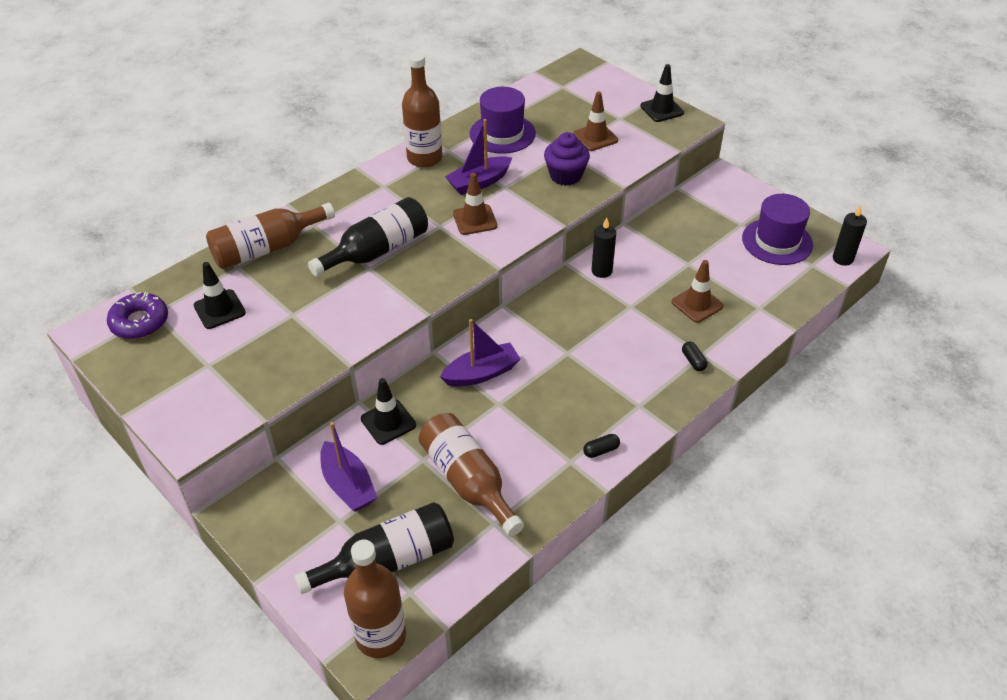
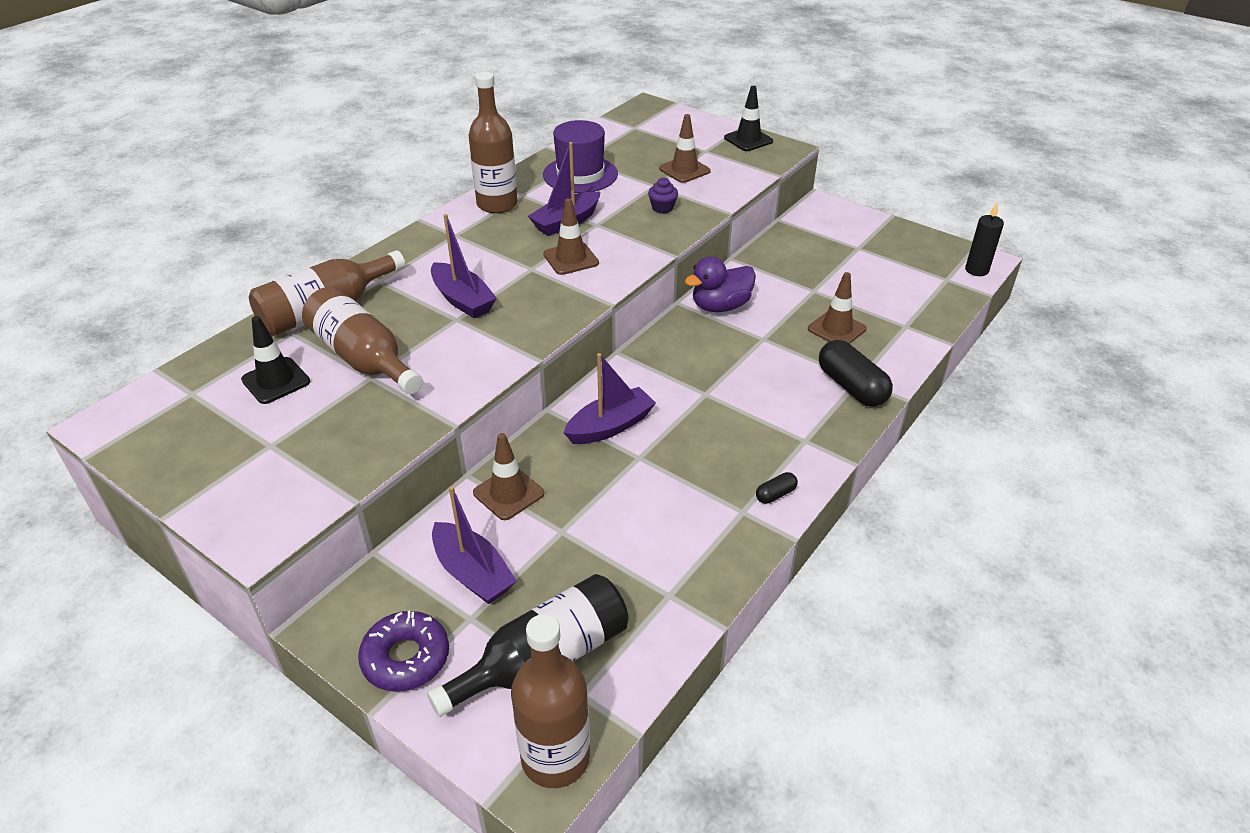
camera: 10 degrees left, 5 degrees down
purple donut [107,292,168,339] -> purple donut moved to [358,610,449,692]
black bottle [308,197,428,277] -> purple boat [431,214,497,318]
black traffic cone [361,378,416,445] -> brown traffic cone [473,433,544,520]
brown bottle [419,413,524,536] -> brown bottle moved to [302,287,423,394]
purple cupcake [544,132,590,186] -> purple cupcake [648,177,678,214], size x0.58
black candle [592,217,616,278] -> purple duck [685,256,756,312]
black capsule [682,342,708,371] -> black capsule [819,340,893,407], size x2.11
purple hat [742,194,813,265] -> none

